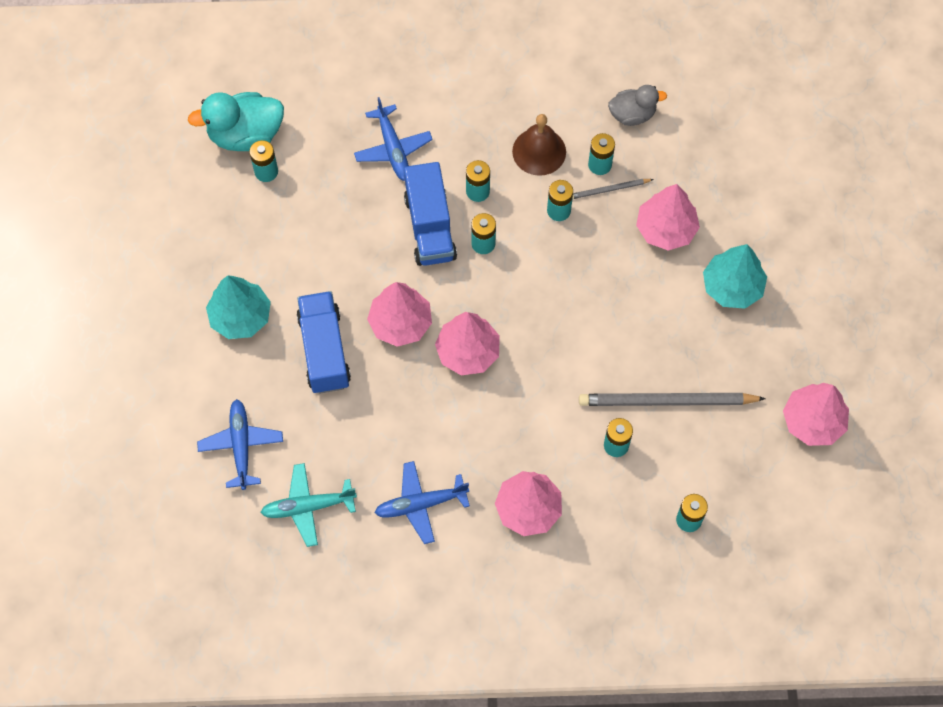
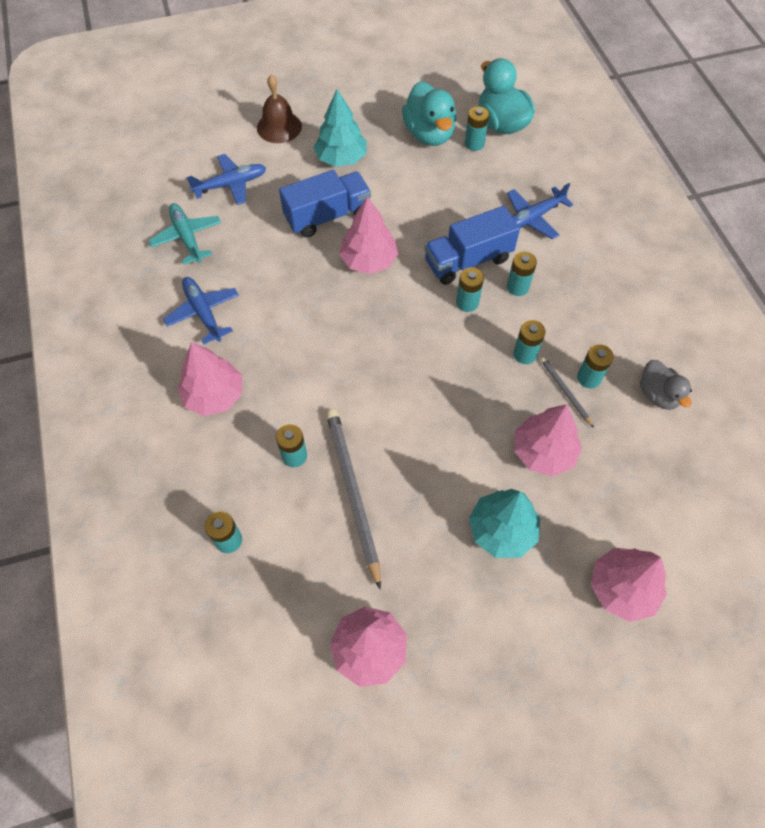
camera: 75 degrees right, 5 degrees down
pink tree [435,312,500,375] -> pink tree moved to [591,548,667,622]
brown bell [512,114,566,176] -> brown bell moved to [257,75,302,143]
none -> turquoise duck [402,81,456,146]

